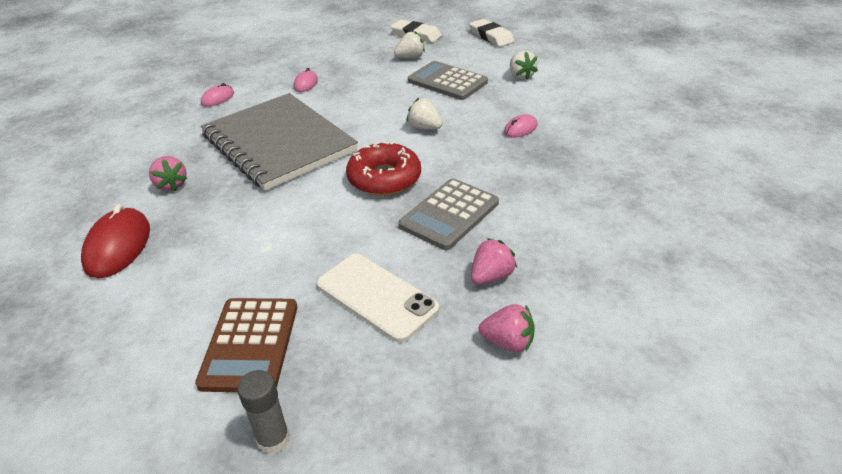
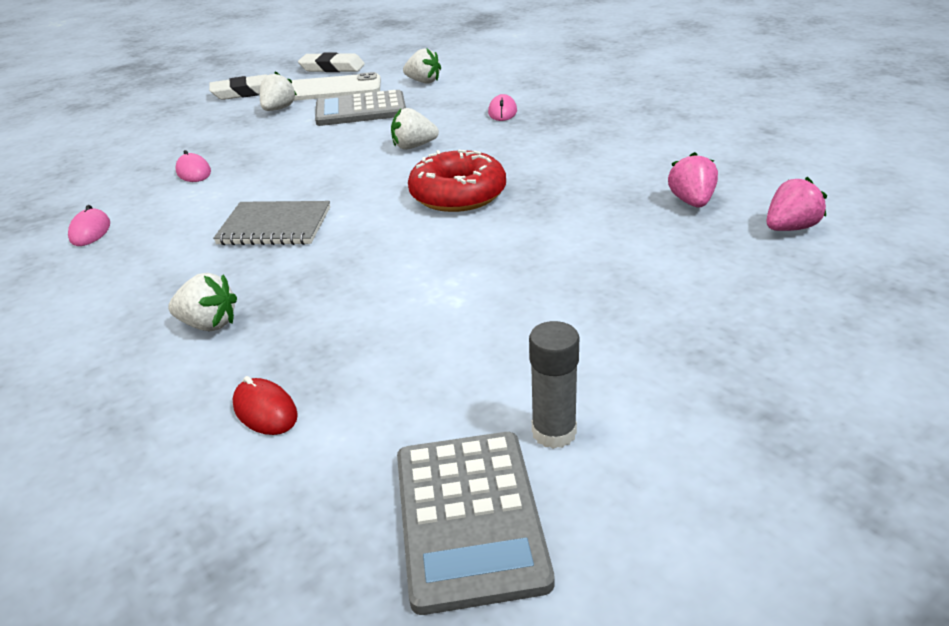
camera: 45 degrees left, 5 degrees down
red mouse [81,204,150,278] -> red mouse [232,376,298,435], size x0.53
pink strawberry [149,156,188,191] -> white strawberry [168,273,237,331]
brown calculator [195,298,297,392] -> none
grey notebook [201,93,358,191] -> grey notebook [213,201,330,245], size x0.49
grey glue stick [237,370,290,454] -> grey glue stick moved to [529,321,579,449]
white phone [317,254,440,342] -> white phone moved to [291,72,381,101]
grey calculator [398,178,499,250] -> grey calculator moved to [397,432,554,615]

